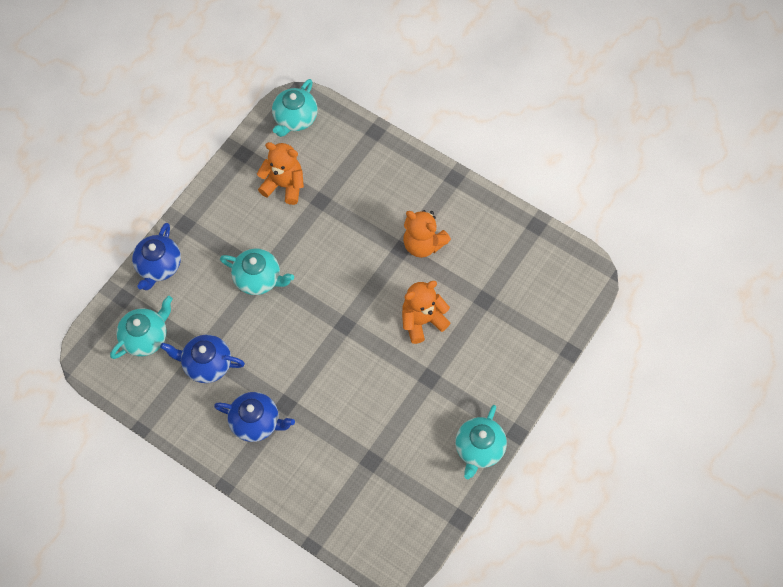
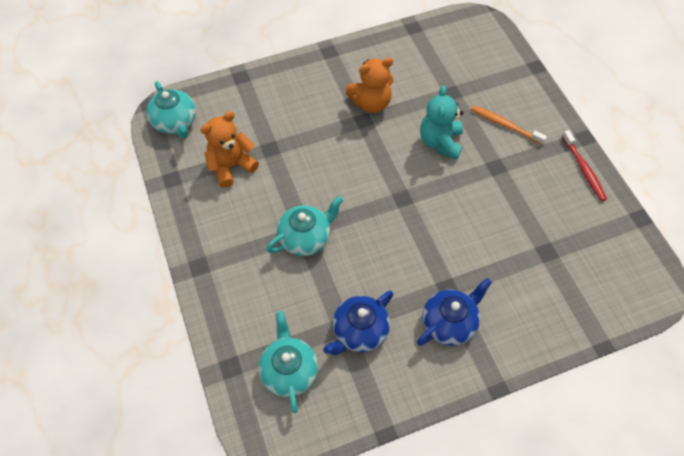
camera: 55 degrees left, 5 degrees down
blue teapot [132,223,181,290] -> none
orange teddy bear [402,281,451,344] -> turquoise teddy bear [420,86,463,159]
turquoise teapot [455,405,507,479] -> red toothbrush [562,130,607,201]
none -> orange toothbrush [471,106,547,145]

